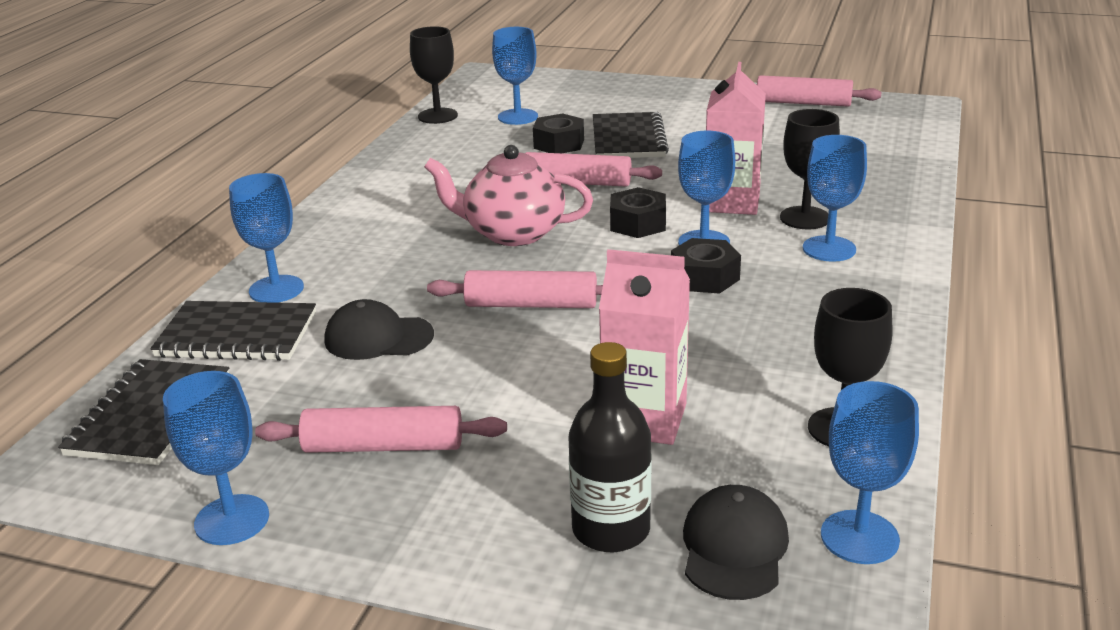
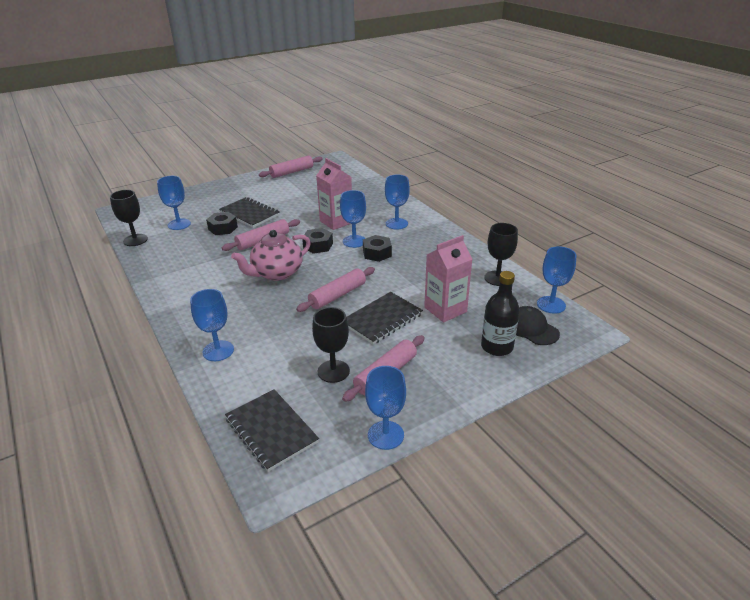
camera: 50 degrees left, 5 degrees up
black notebook [150,301,316,361] -> black notebook moved to [346,292,423,345]
black cap [325,299,434,360] -> none
black goblet [780,109,840,229] -> black goblet moved to [312,307,350,383]

